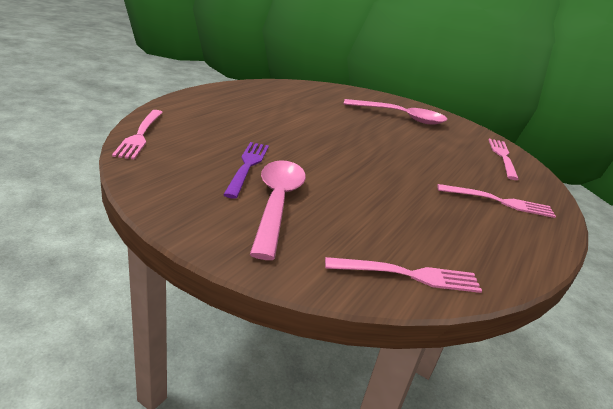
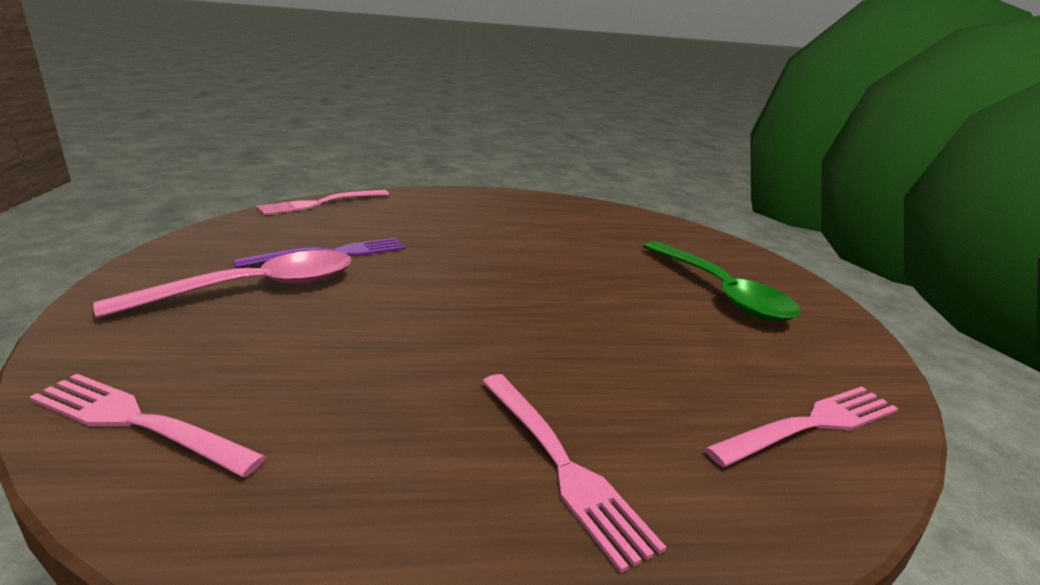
camera: 55 degrees right, 5 degrees down
pink fork [325,257,482,293] -> pink fork turned 150 degrees clockwise [29,374,266,477]
pink spoon [344,99,447,125] -> green spoon [643,241,801,321]

